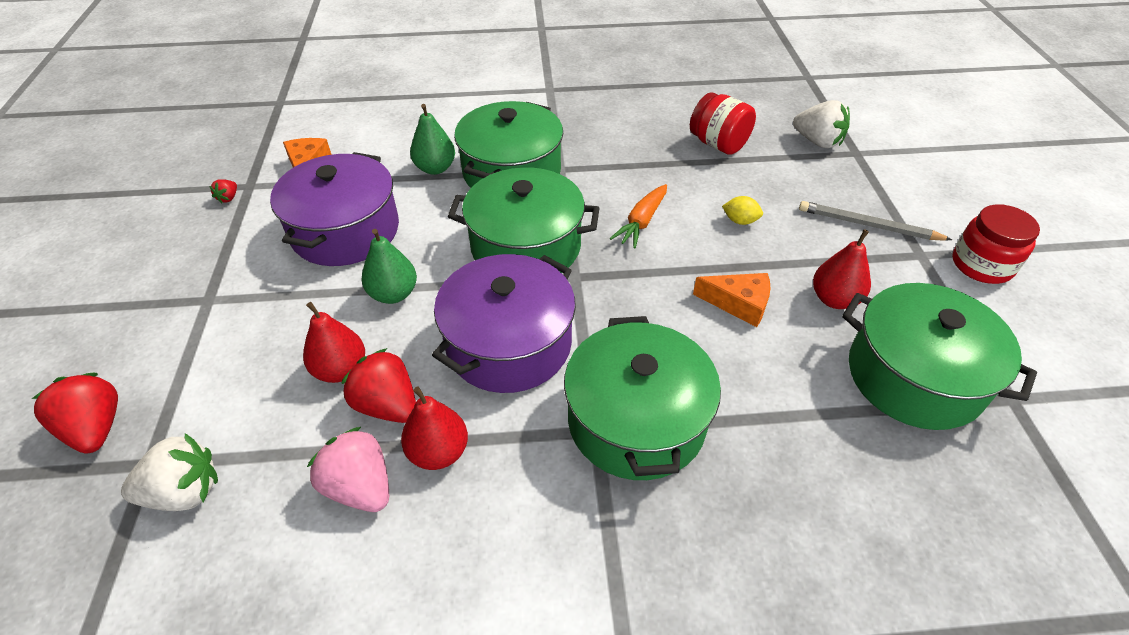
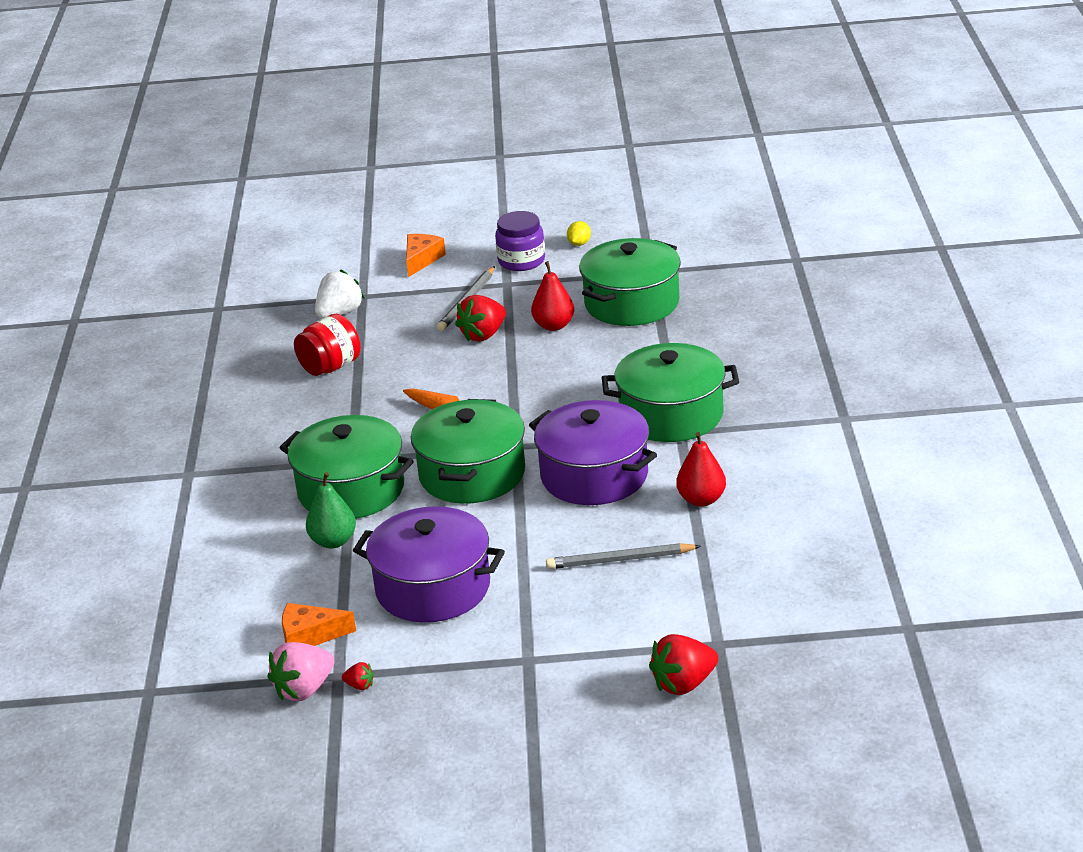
camera: 85 degrees left, 15 degrees down
white strawberry [121,433,218,511] -> none
red pear [303,302,365,383] -> grey pencil [546,543,701,569]
pink strawberry [307,427,389,512] -> pink strawberry moved to [268,642,335,701]
red strawberry [341,348,416,423] -> red strawberry moved to [455,295,506,342]
green pear [361,229,417,304] -> none
orange cheese [693,273,770,327] -> orange cheese moved to [406,234,446,277]
yellow lemon [722,196,763,225] -> yellow lemon moved to [567,221,591,246]
red jar [952,204,1040,284] -> purple jar [495,211,545,271]

